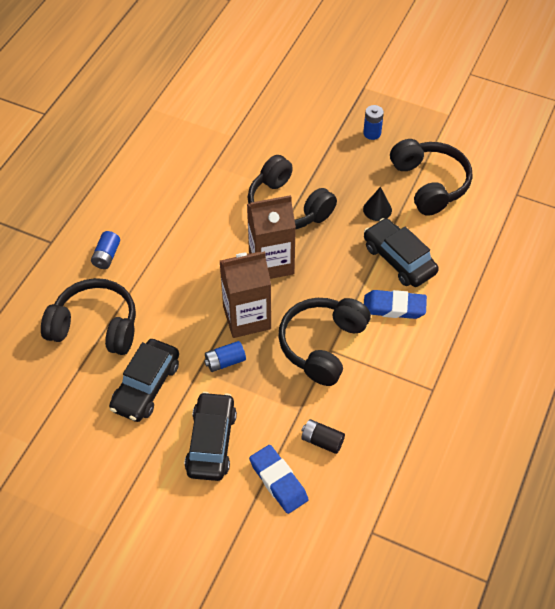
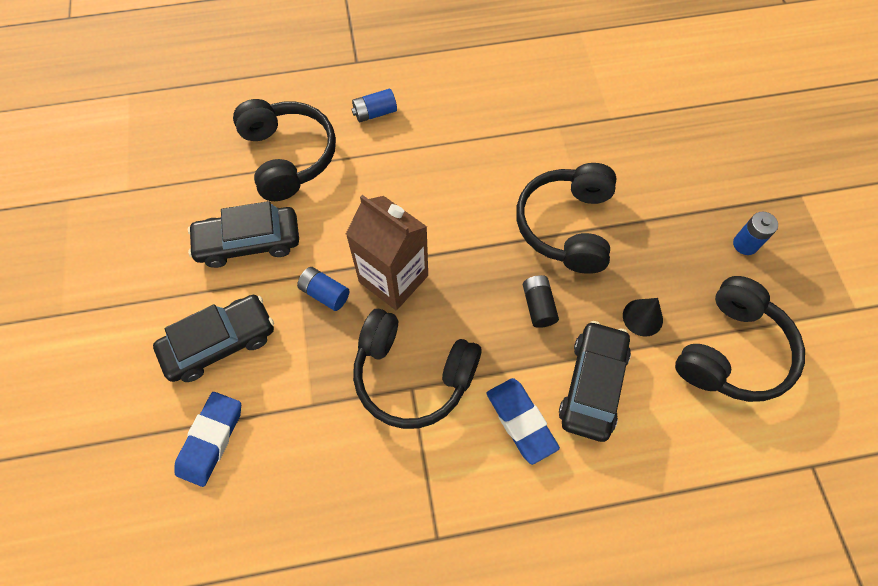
camera: 55 degrees right, 10 degrees up
brown carton [247,195,296,279] -> none
black headphones [278,298,371,386] -> black headphones turned 150 degrees counterclockwise [353,309,482,429]
black battery [301,419,345,454] -> black battery moved to [523,275,559,328]

